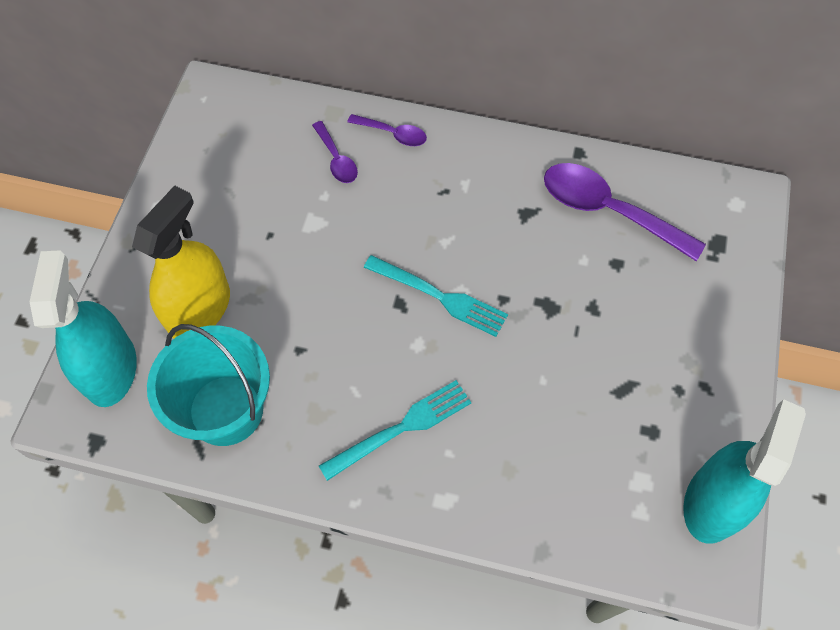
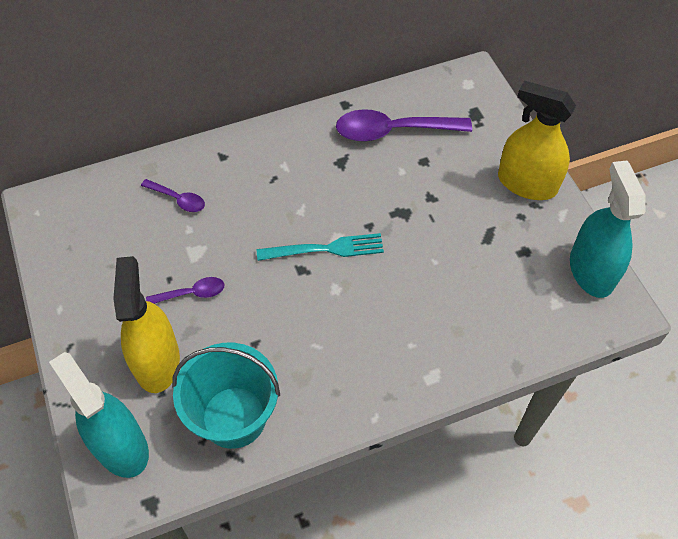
camera: 35 degrees left, 5 degrees down
turquoise fork [319,380,472,481] -> none
purple spoon [348,114,427,146] -> purple spoon moved to [146,277,224,304]
none -> yellow spray bottle [498,81,576,200]

